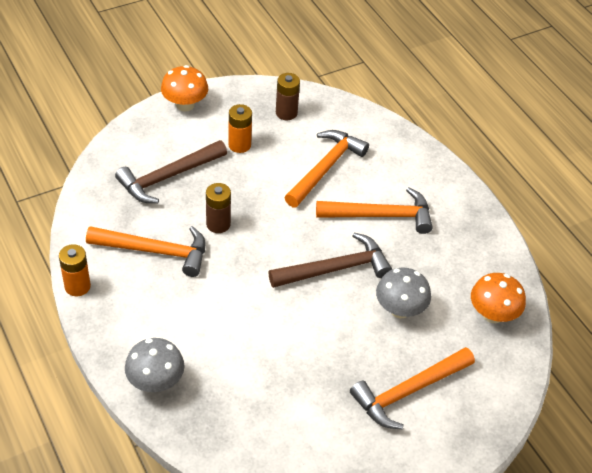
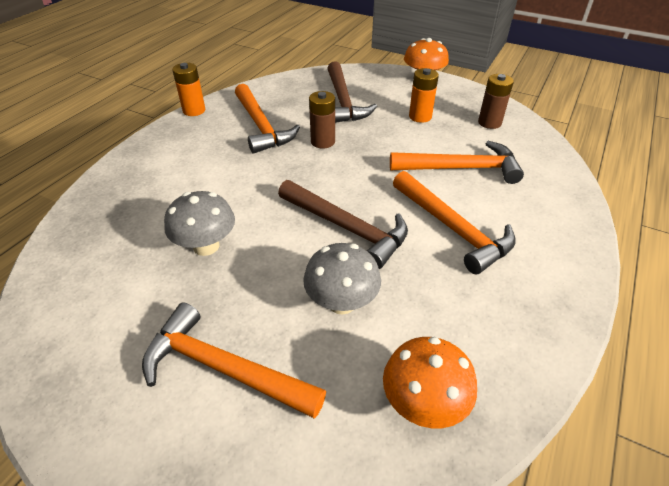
camera: 60 degrees right, 5 degrees down
brown hammer [115,140,227,203] -> brown hammer turned 120 degrees counterclockwise [327,61,377,123]
grey mushroom [125,338,184,392] -> grey mushroom moved to [164,191,235,256]

